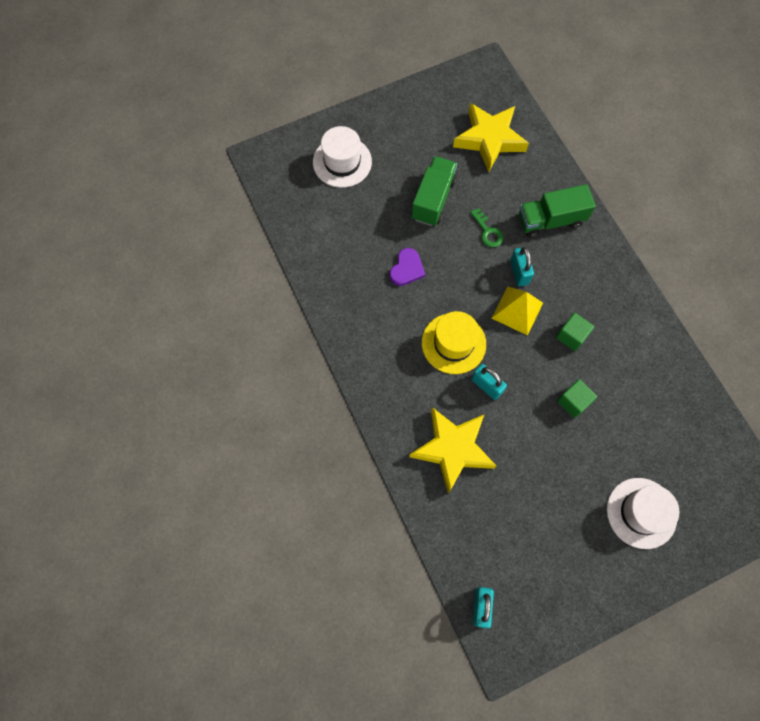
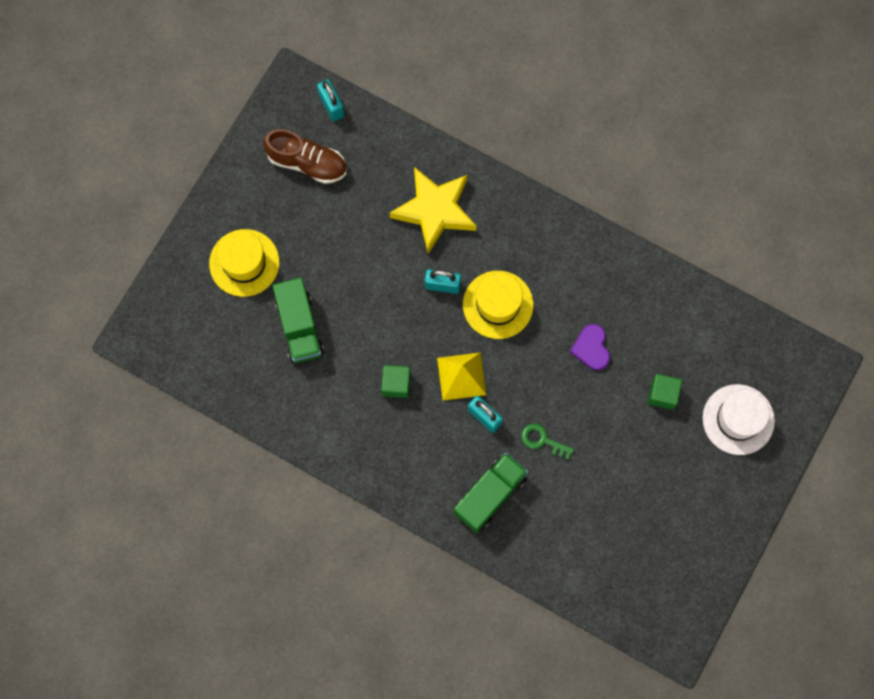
camera: 145 degrees right, 5 degrees up
green truck [411,156,457,226] -> green truck moved to [273,278,324,363]
yellow star [453,103,529,172] -> none
green cube [557,379,597,418] -> green cube moved to [648,374,682,410]
white hat [607,478,680,549] -> yellow hat [209,229,280,297]
none -> brown shoe [263,129,347,184]

